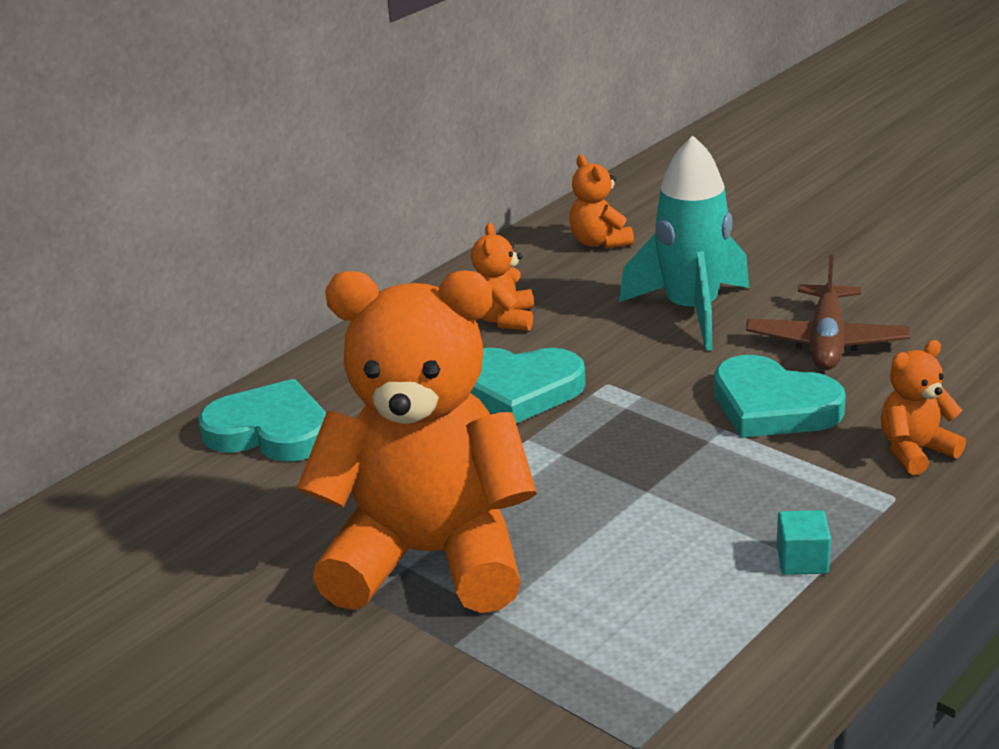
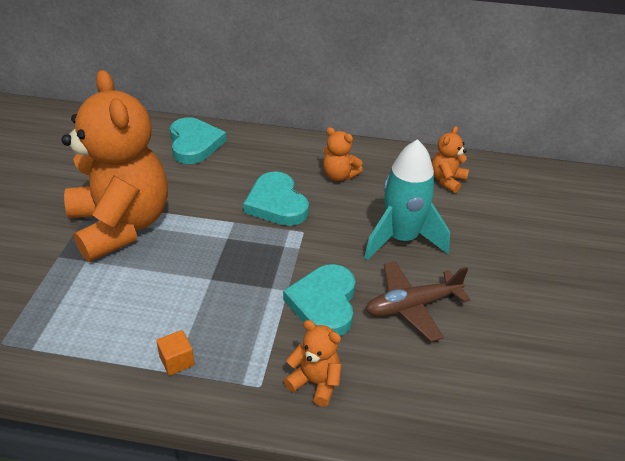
camera: 55 degrees right, 10 degrees up
orange teddy bear [471,223,534,331] -> orange teddy bear turned 120 degrees counterclockwise [323,127,362,181]
turquoise cube [777,510,831,575] -> orange cube [156,330,195,375]

